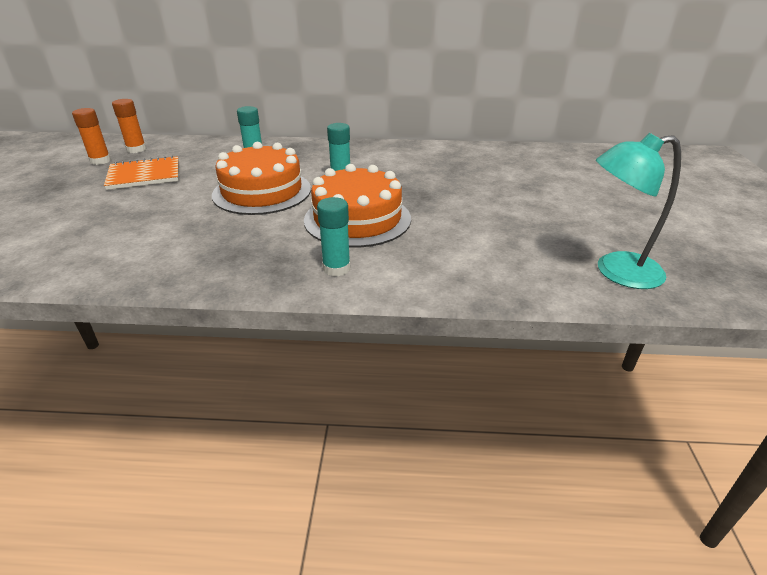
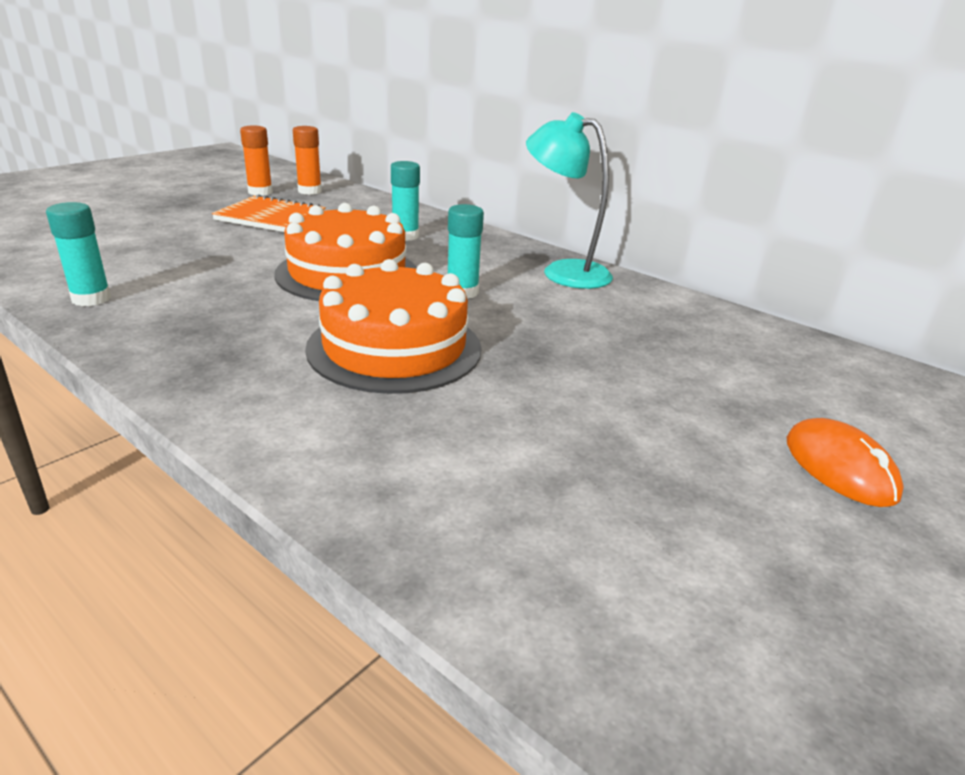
camera: 35 degrees right, 5 degrees down
turquoise glue stick [317,197,350,277] -> turquoise glue stick moved to [46,202,111,306]
turquoise lamp [596,133,681,289] -> turquoise lamp moved to [526,112,613,289]
none -> orange mouse [787,418,904,507]

